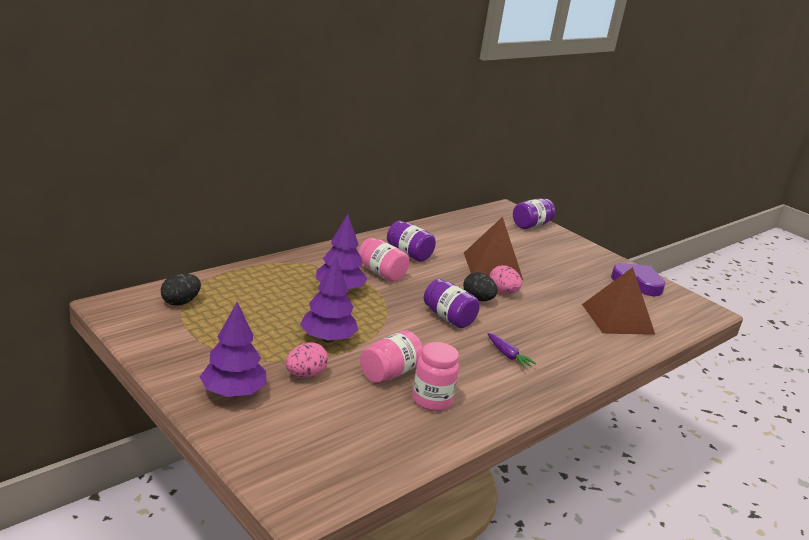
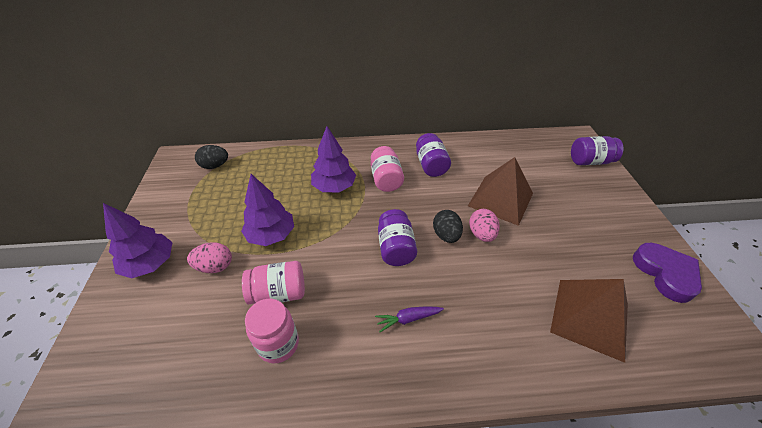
camera: 40 degrees right, 20 degrees up
purple carrot [488,333,537,368] -> purple carrot turned 75 degrees clockwise [375,306,444,332]

